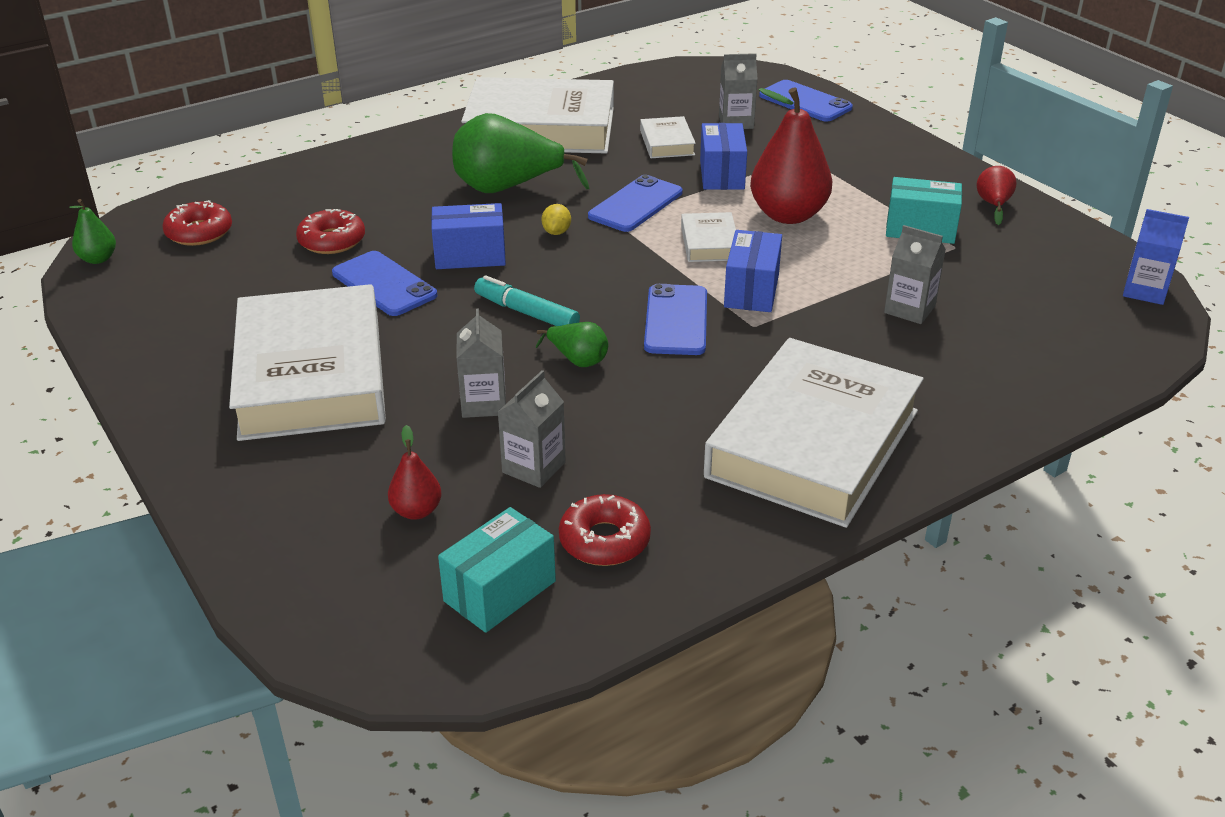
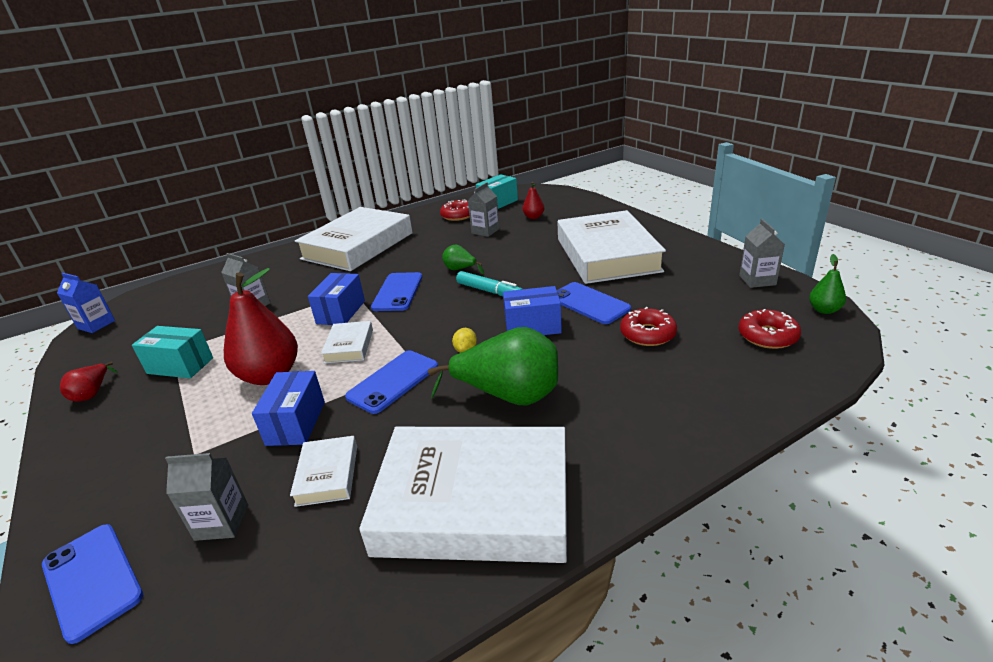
camera: 175 degrees left, 5 degrees down
grey carton [456,309,506,418] -> grey carton moved to [739,219,785,288]

